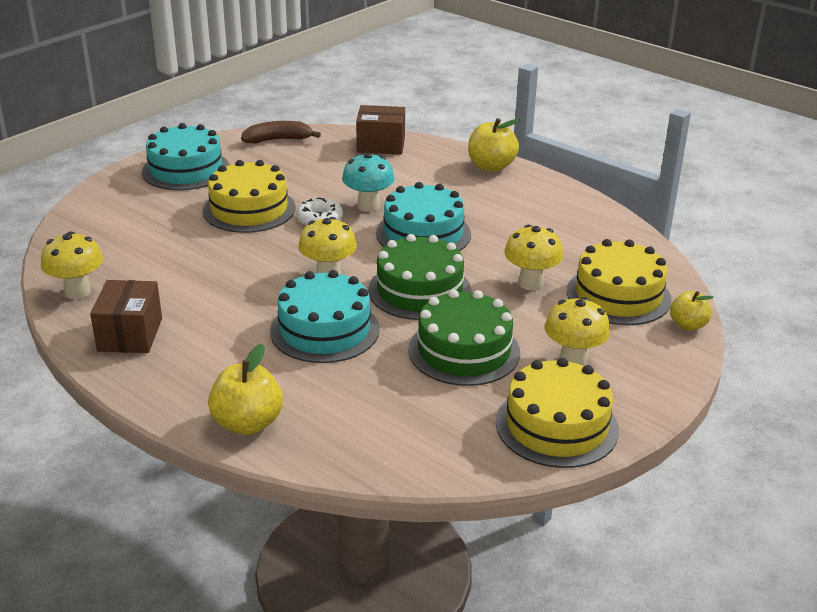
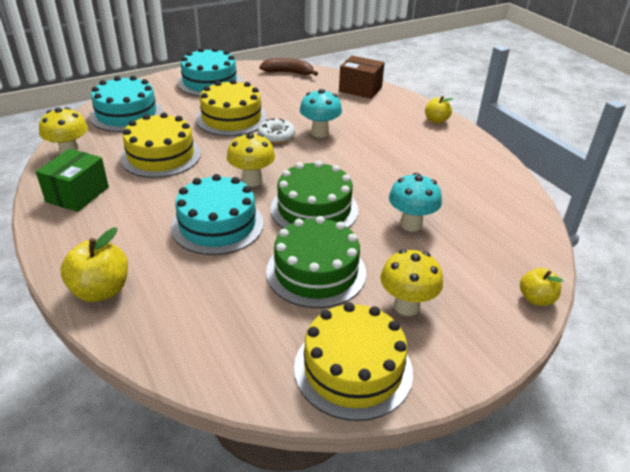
camera: 20 degrees right, 5 degrees up
brown box [90,280,162,353] -> green box [36,149,109,212]
turquoise cake [376,182,471,251] -> turquoise cake moved to [90,76,163,132]
yellow apple [468,118,520,172] -> yellow apple [425,96,454,124], size x0.63
yellow mushroom [504,225,563,290] -> turquoise mushroom [389,173,442,232]
yellow cake [567,239,672,325] -> yellow cake moved to [120,112,201,178]

